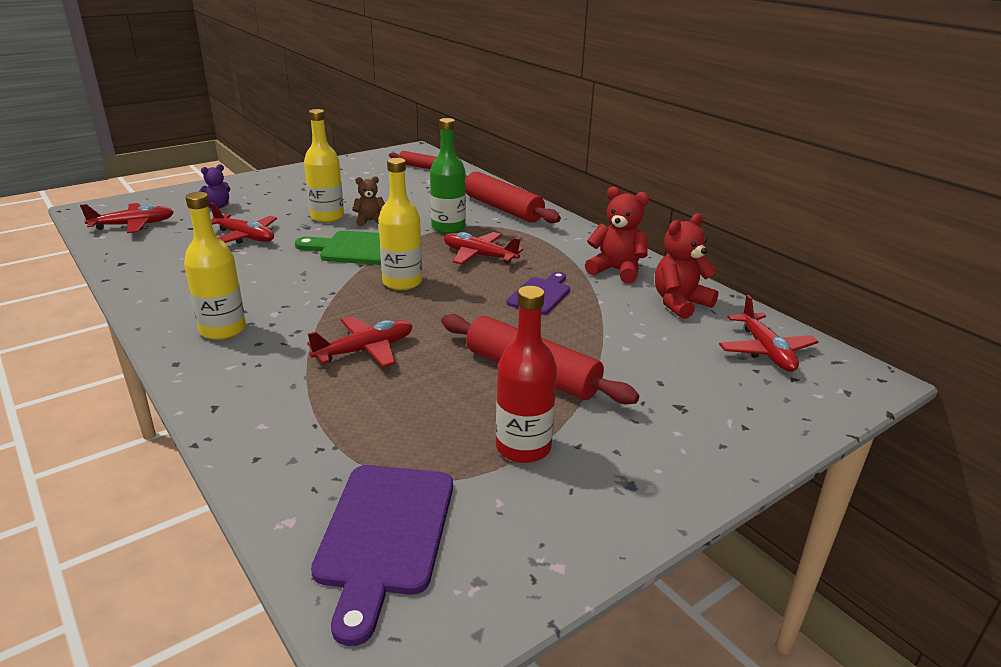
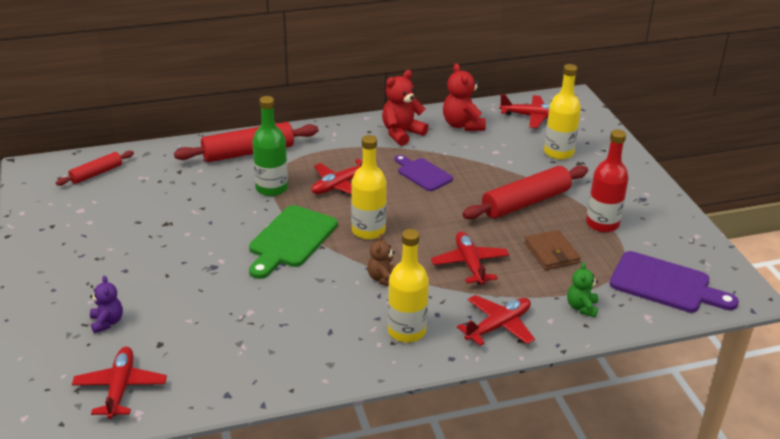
camera: 70 degrees left, 5 degrees up
red plane [210,203,277,244] -> red plane moved to [457,295,535,346]
yellow bottle [304,109,344,222] -> yellow bottle moved to [544,64,581,160]
brown teddy bear [353,176,385,226] -> brown teddy bear moved to [367,234,396,286]
none -> brown wallet [524,230,580,270]
none -> green teddy bear [567,262,598,318]

